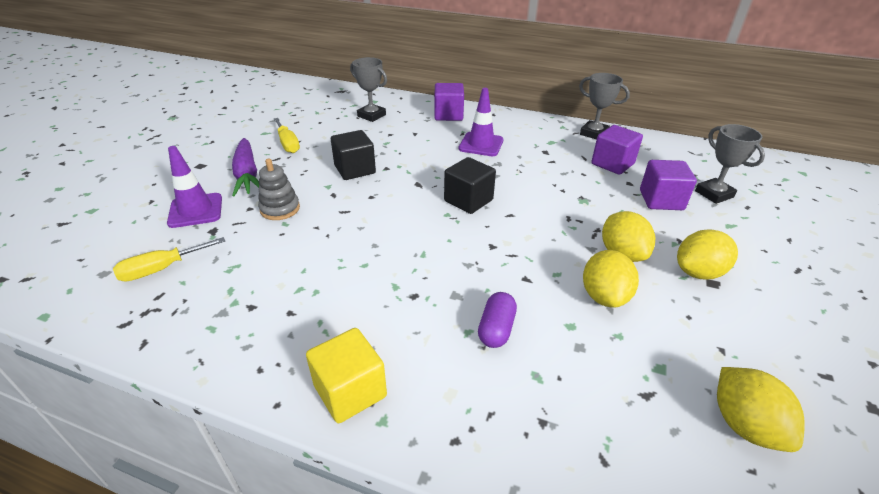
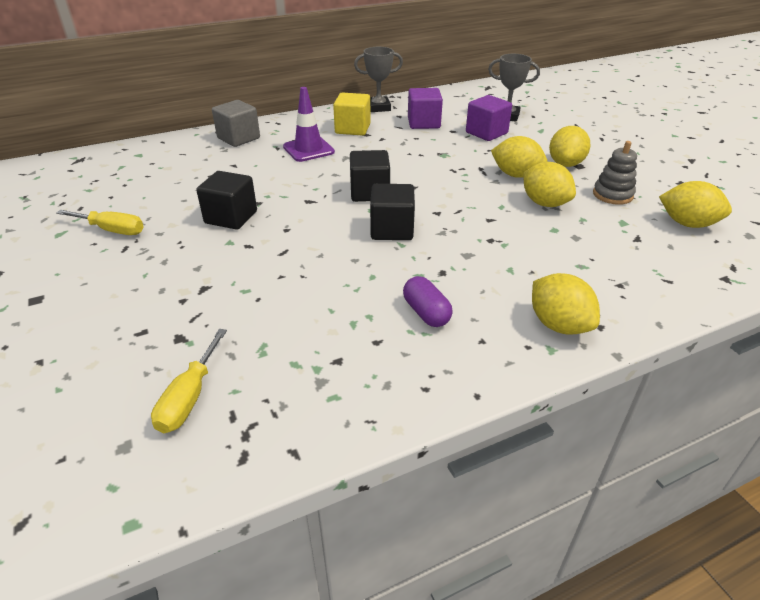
camera: 45 degrees left, 0 degrees up
purple traffic cone [167,146,222,228] -> none
purple carrot [232,138,260,197] -> none
grey stacking toy [258,159,300,220] -> grey stacking toy moved to [593,141,637,205]
yellow cube [306,328,387,423] -> yellow cube moved to [333,93,371,135]
grey trophy [350,57,387,122] -> none
purple cube [434,83,464,121] -> grey cube [212,100,260,147]
purple capsule [478,292,517,348] -> purple capsule moved to [403,276,453,327]
none -> black cube [370,184,415,240]
none -> yellow lemon [532,273,600,335]

